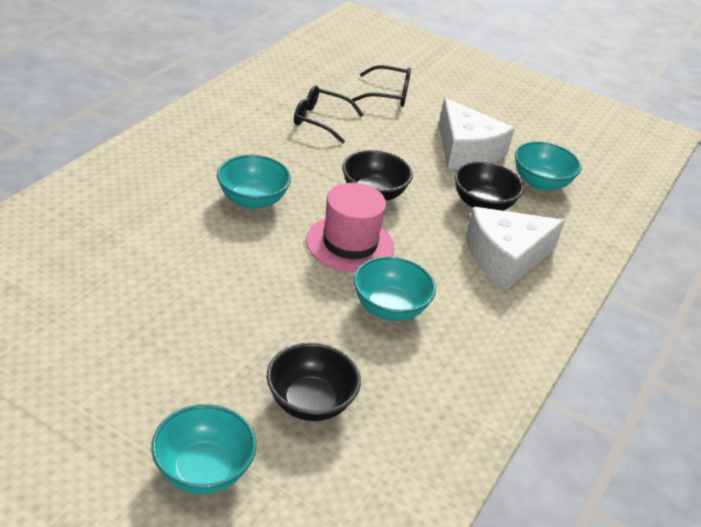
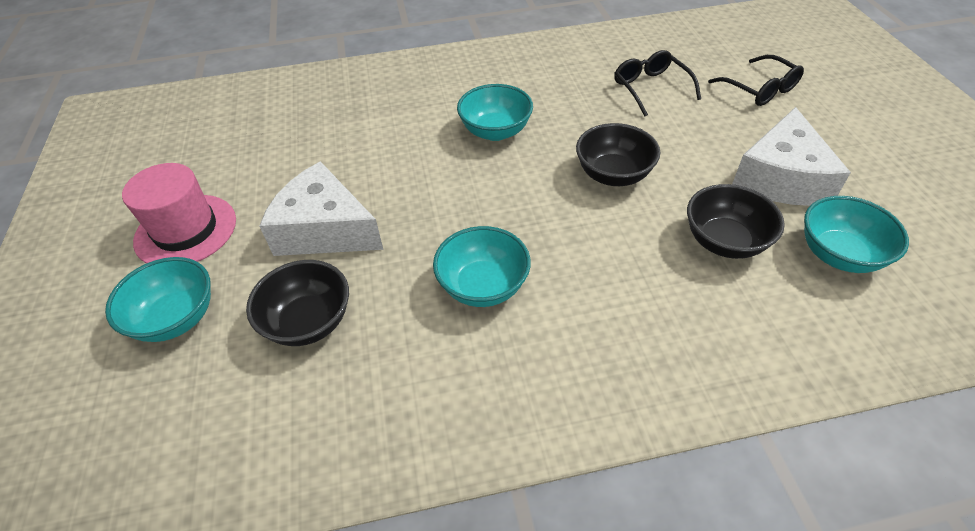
camera: 55 degrees right, 10 degrees up
pink hat [306,183,394,273] -> pink hat moved to [122,163,236,264]
white cheese [466,207,565,289] -> white cheese moved to [259,161,383,256]

